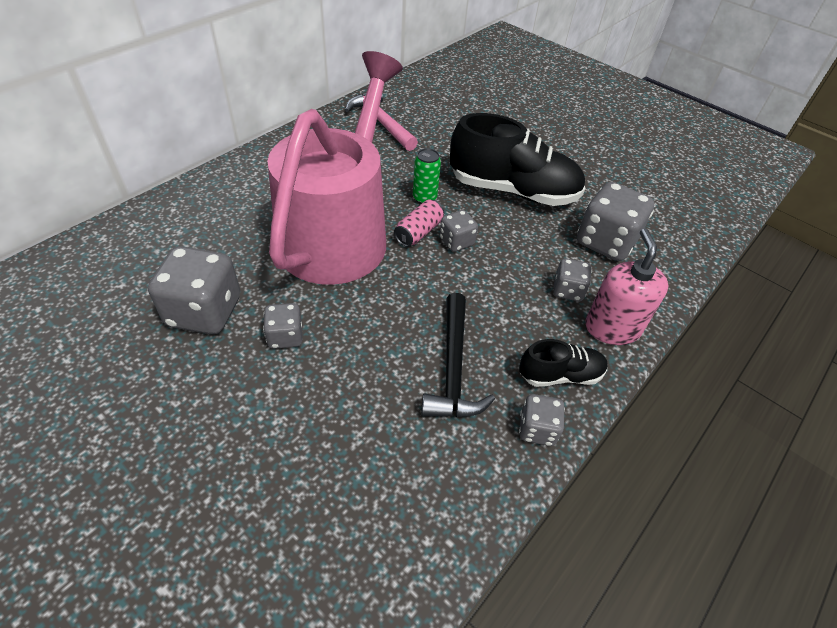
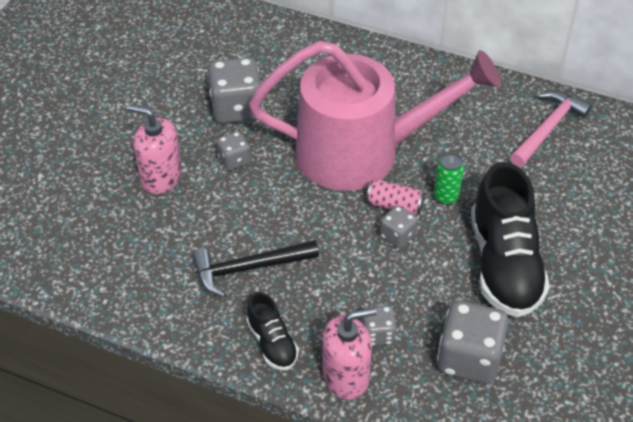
camera: 75 degrees right, 0 degrees up
grey dice [519,394,565,446] -> none
none -> pink soap dispenser [127,104,182,194]

